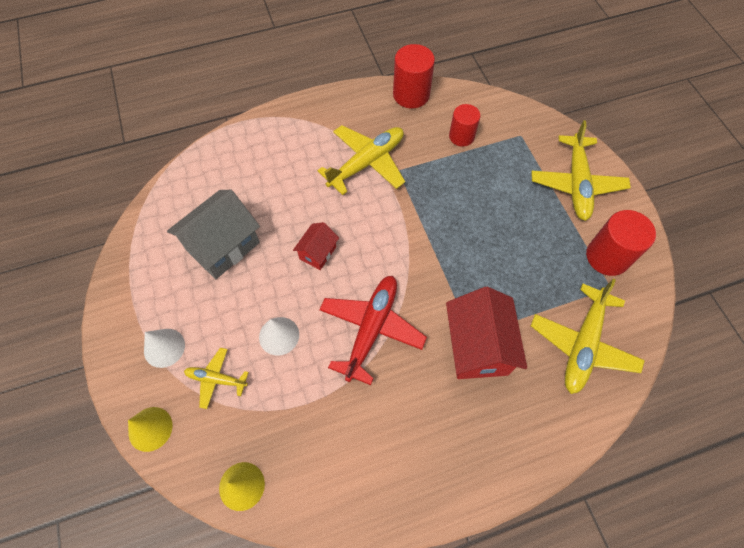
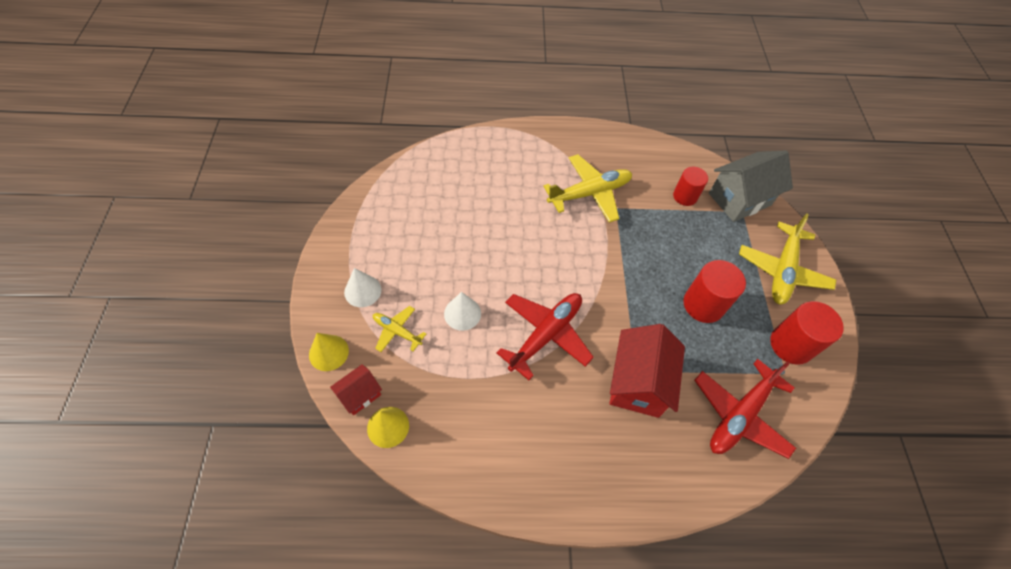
camera: 15 degrees right, 5 degrees down
grey house [167,190,260,279] -> grey house moved to [709,150,793,222]
red house [293,222,339,270] -> red house moved to [330,364,382,415]
red cylinder [393,44,435,108] -> red cylinder moved to [683,260,746,323]
yellow plane [531,279,645,394] -> red plane [694,359,796,459]

